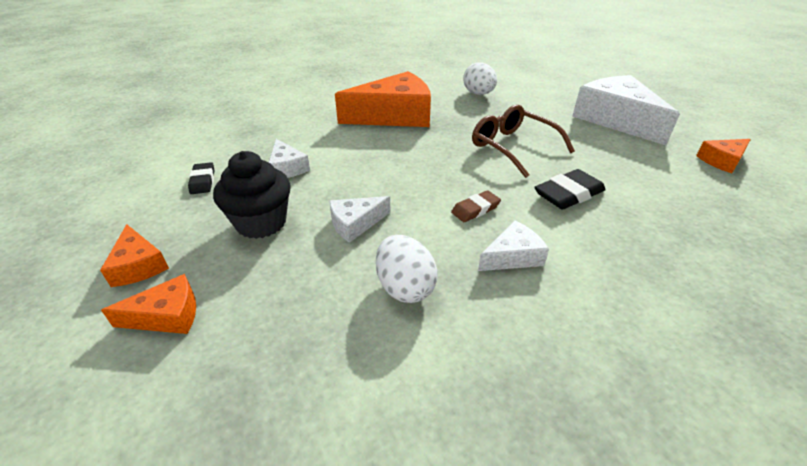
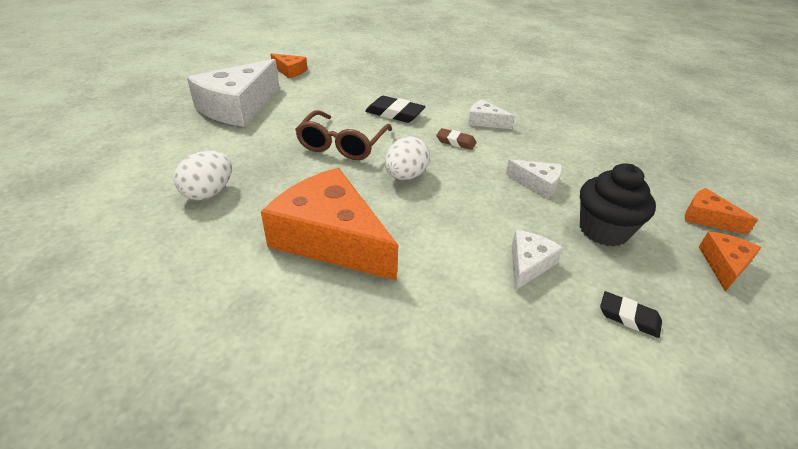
camera: 125 degrees left, 0 degrees up
black eraser [188,162,214,194] -> black eraser turned 75 degrees clockwise [600,291,662,338]
white egg [376,235,437,303] -> white egg moved to [385,136,430,180]

